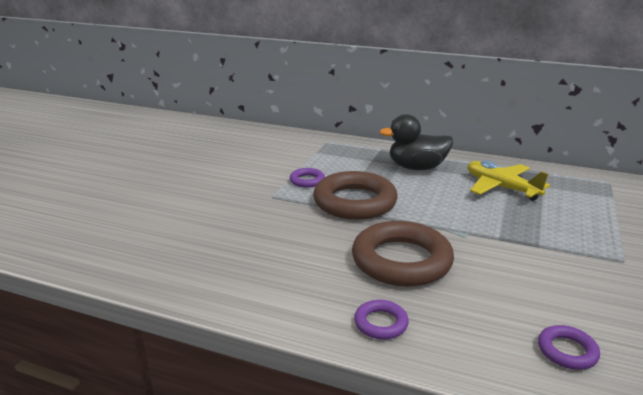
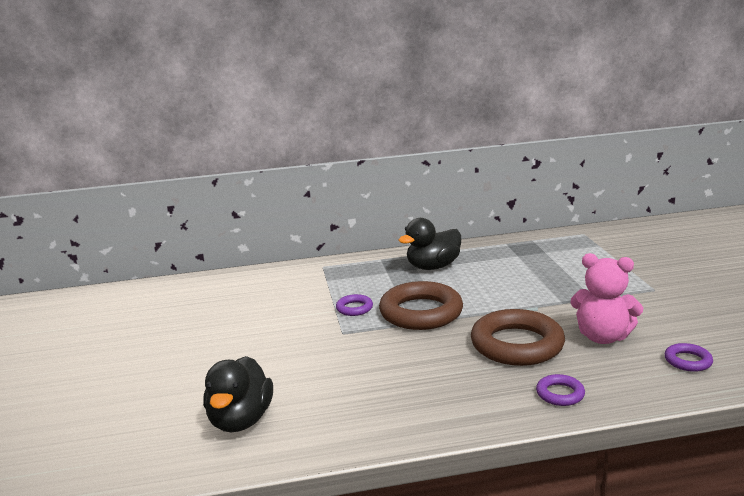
camera: 30 degrees left, 5 degrees down
yellow plane [468,160,550,201] -> none
none -> black duck [203,356,273,432]
none -> pink teddy bear [570,253,643,344]

